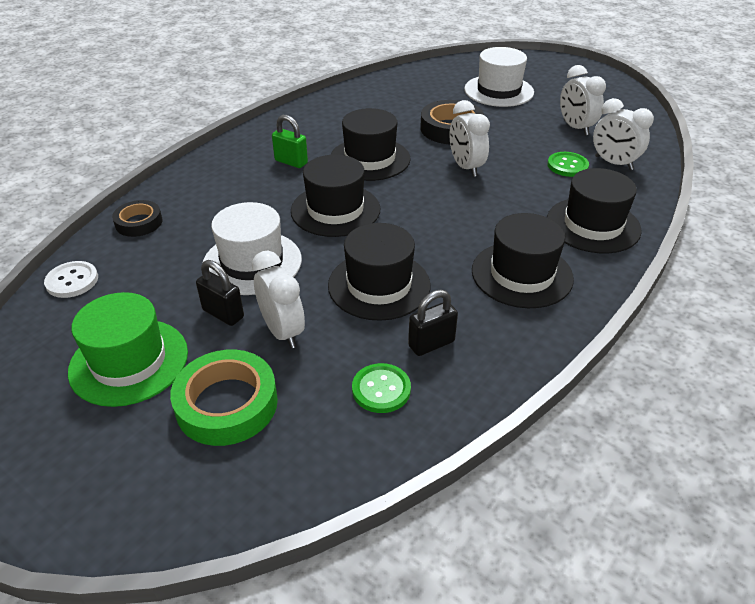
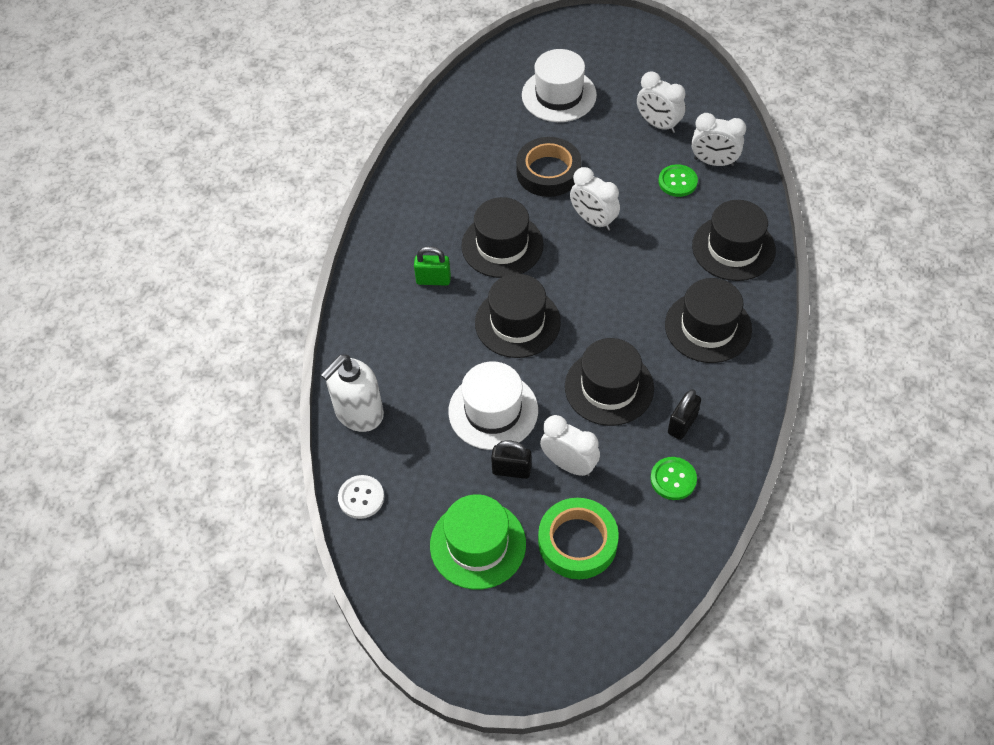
camera: 25 degrees left, 15 degrees up
black tape [112,200,162,237] -> white soap dispenser [321,354,384,432]

